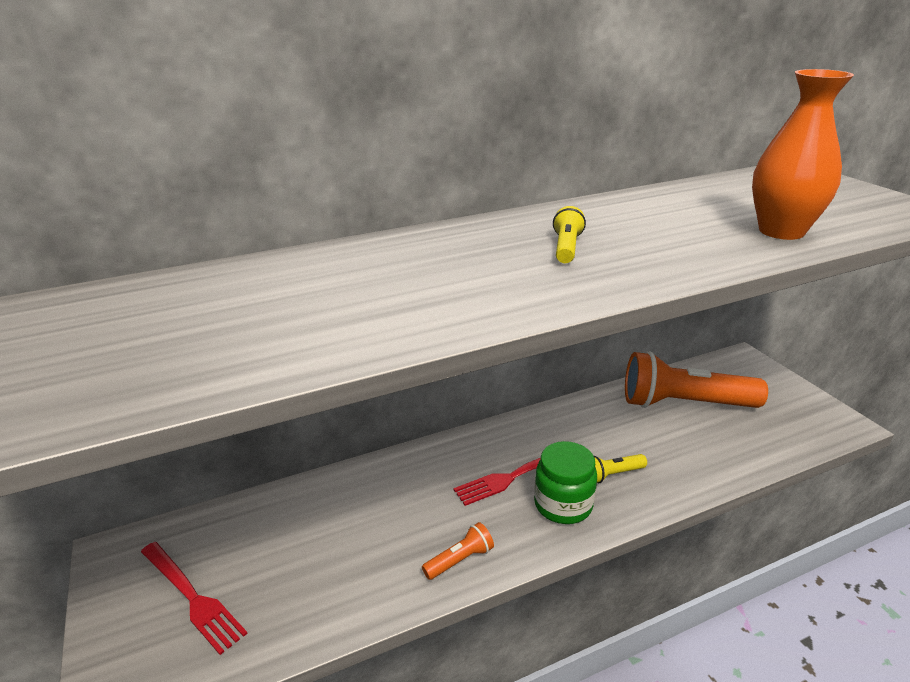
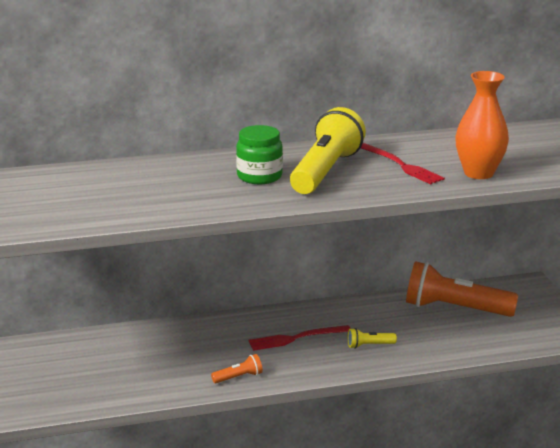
camera: 10 degrees right, 5 degrees down
red fork [141,542,248,655] -> red fork moved to [361,143,445,184]
green jar [534,441,597,524] -> green jar moved to [236,125,283,184]
yellow flashlight [553,206,586,263] -> yellow flashlight [290,107,366,194], size x2.38

